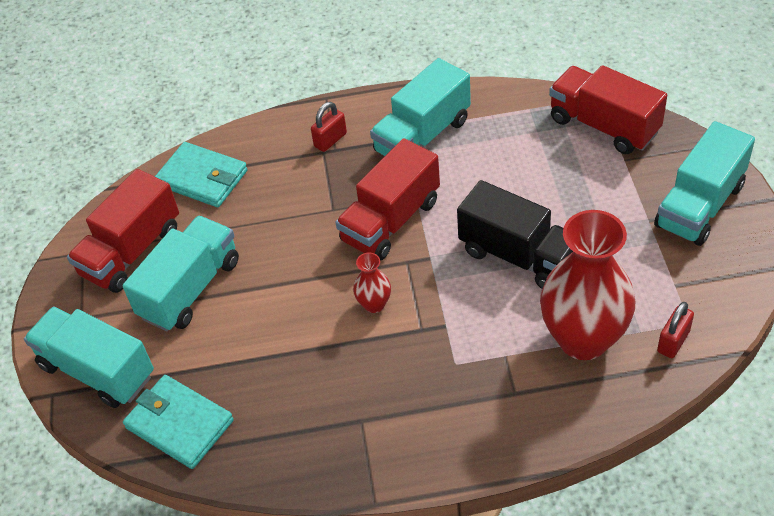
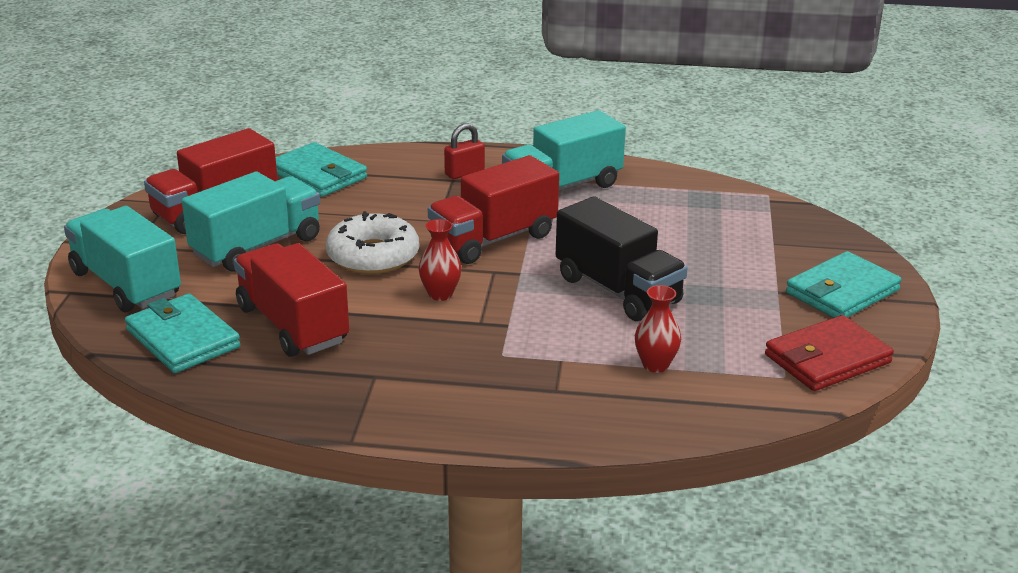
camera: 10 degrees right, 20 degrees down
red vase [540,210,635,360] -> red vase [635,285,681,373], size x0.43
red truck [549,65,667,154] -> red truck moved to [234,243,349,357]
turquoise truck [654,121,755,246] -> turquoise wallet [786,251,902,318]
red padlock [657,302,694,358] -> none
none -> white donut [326,211,419,274]
none -> red wallet [765,315,894,391]

